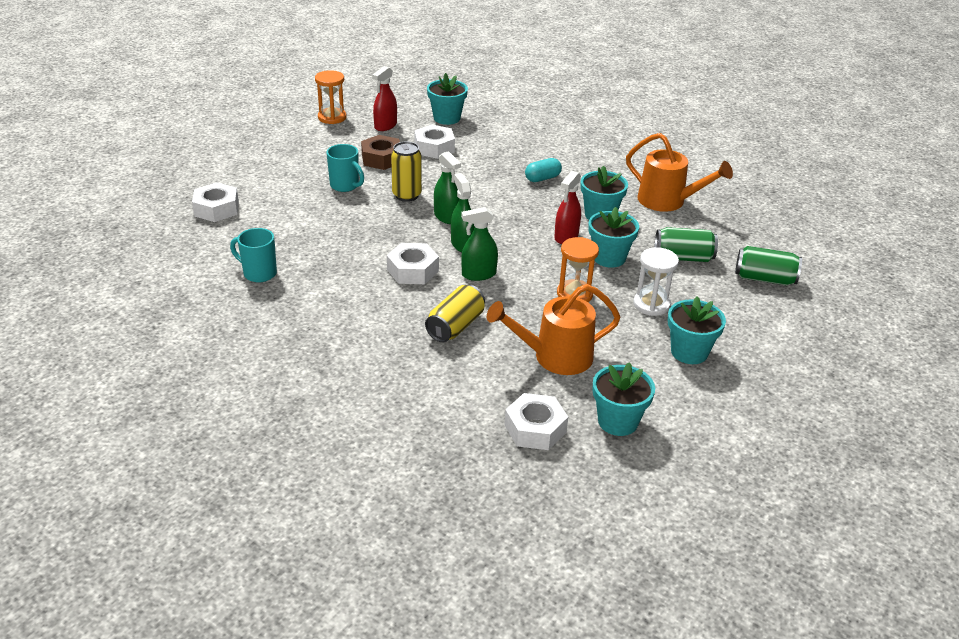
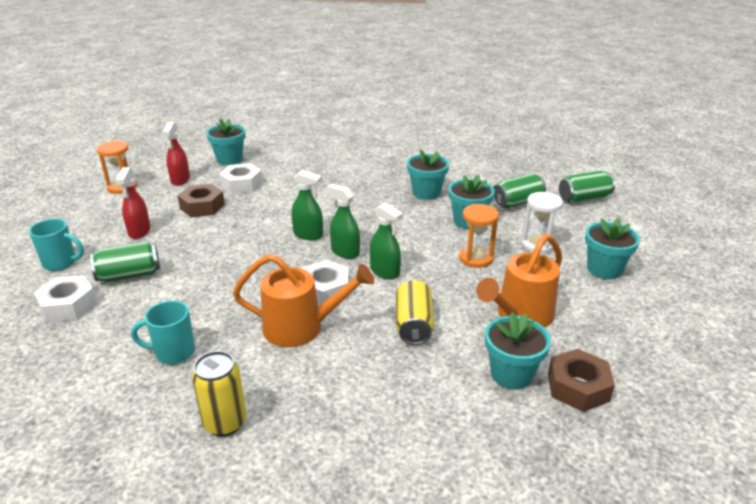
camera: 30 degrees left, 5 degrees down
turquoise mug [327,144,364,192] -> turquoise mug moved to [29,219,84,271]
yellow can [391,141,422,202] -> yellow can moved to [192,351,246,437]
green spray bottle [461,207,498,281] -> green spray bottle turned 90 degrees counterclockwise [370,202,403,279]
white nut [504,393,568,450] -> brown nut [548,349,615,412]
turquoise capsule [525,158,562,182] -> none
red spray bottle [554,171,581,244] -> red spray bottle moved to [116,167,151,239]
turquoise flower pot [593,362,655,436] -> turquoise flower pot moved to [485,312,551,390]
orange watering can [626,133,733,212] -> orange watering can moved to [233,254,374,347]
none -> green can [90,242,160,282]

